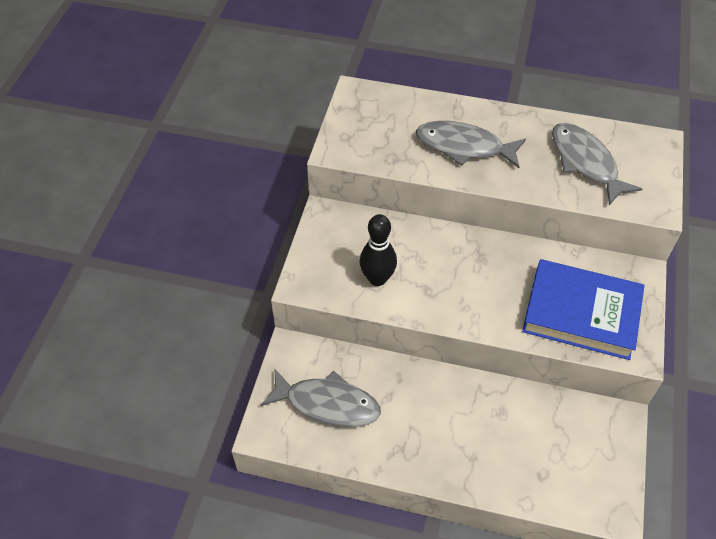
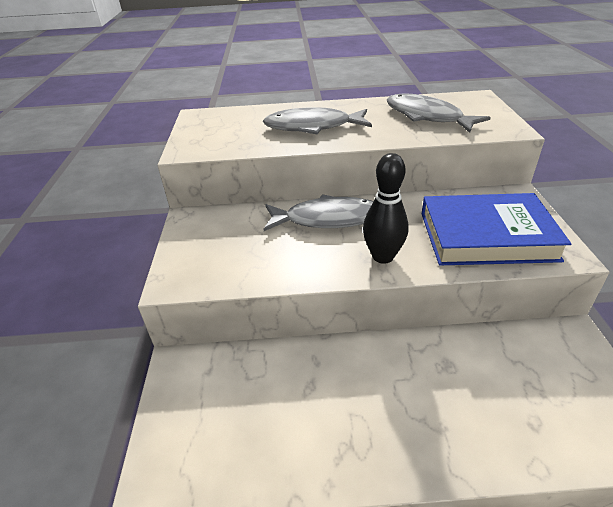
camera: 15 degrees left, 15 degrees down
grey fish [261,369,381,427] -> grey fish moved to [264,194,373,231]
black bowling pin [359,214,397,286] -> black bowling pin moved to [363,153,409,264]

